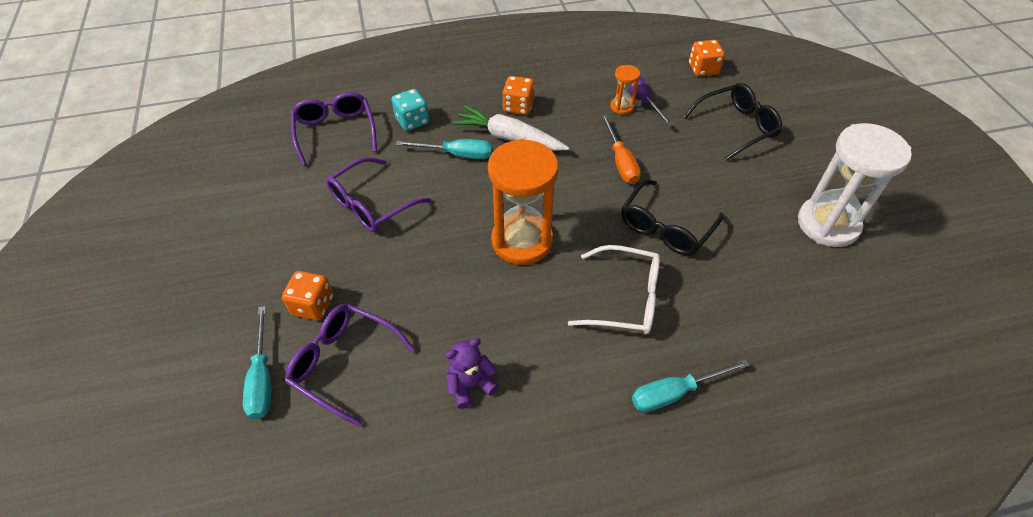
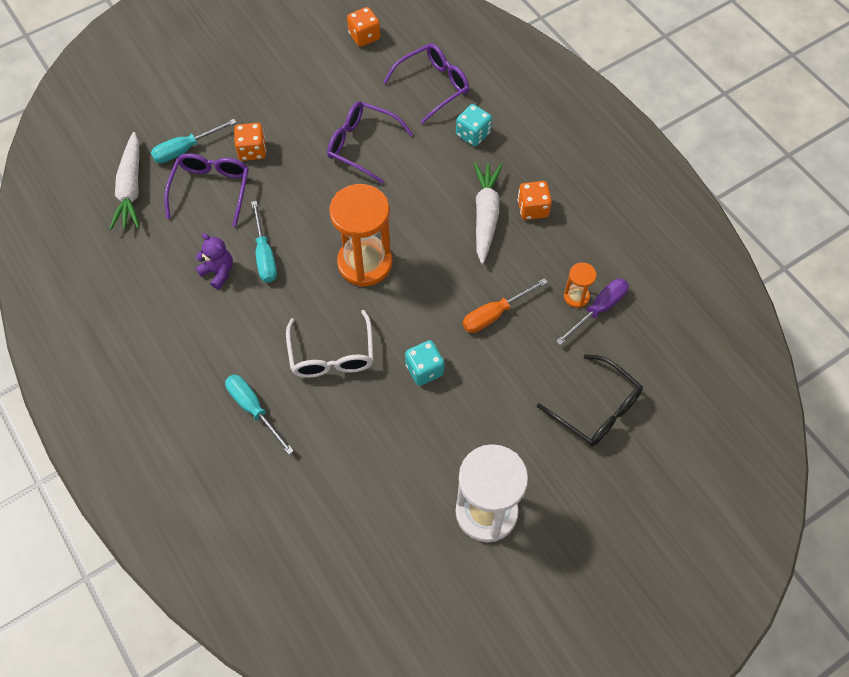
camera: 70 degrees right, 10 degrees up
turquoise screwdriver [396,139,492,159] -> turquoise screwdriver moved to [251,201,277,283]
black glasses [621,180,724,255] -> turquoise dice [405,340,444,386]
orange dice [689,40,725,77] -> orange dice moved to [347,7,380,47]
none -> white carrot [110,132,140,230]

